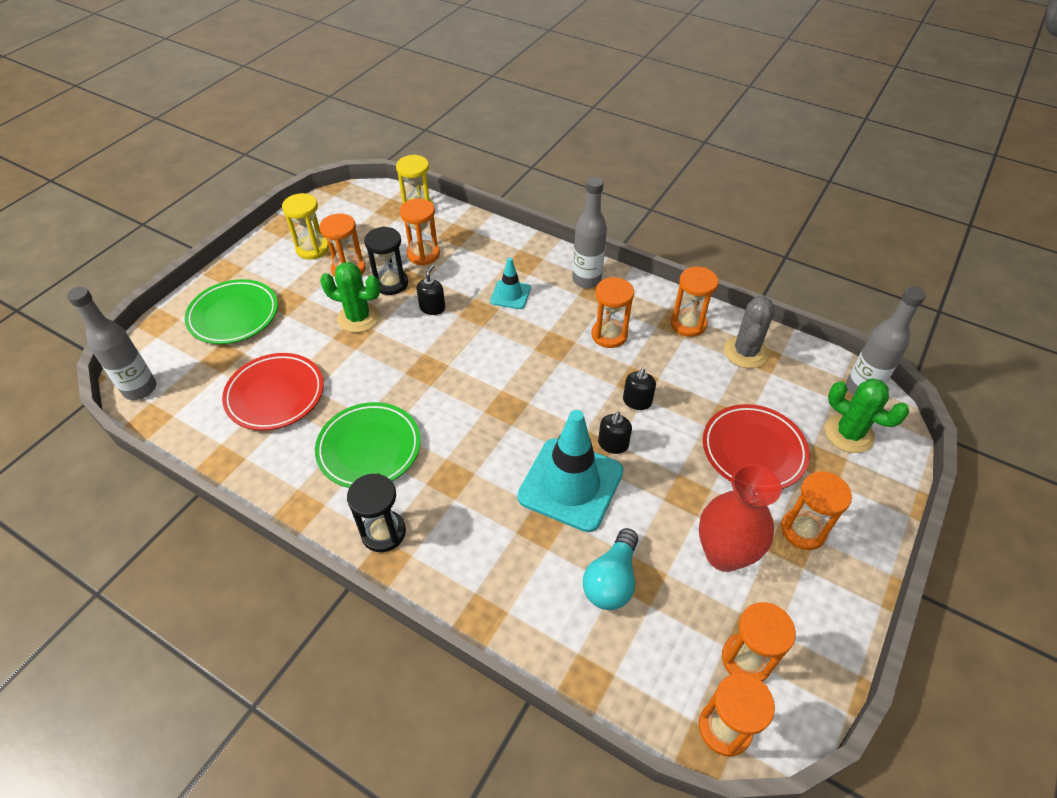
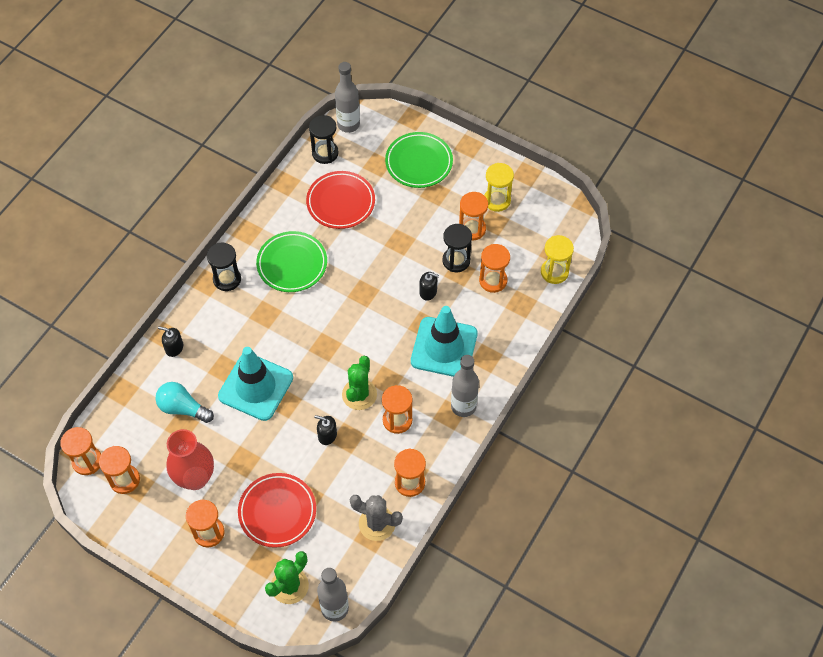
camera: 90 degrees right, 10 degrees up
green cactus [320,262,380,333] -> green cactus moved to [342,356,377,410]
turquoise traffic cone [490,257,531,309] -> turquoise traffic cone [411,306,478,377], size x2.00
black soap dispenser [598,411,632,454] -> black soap dispenser moved to [158,326,183,357]
none -> black hourglass [309,115,339,164]

